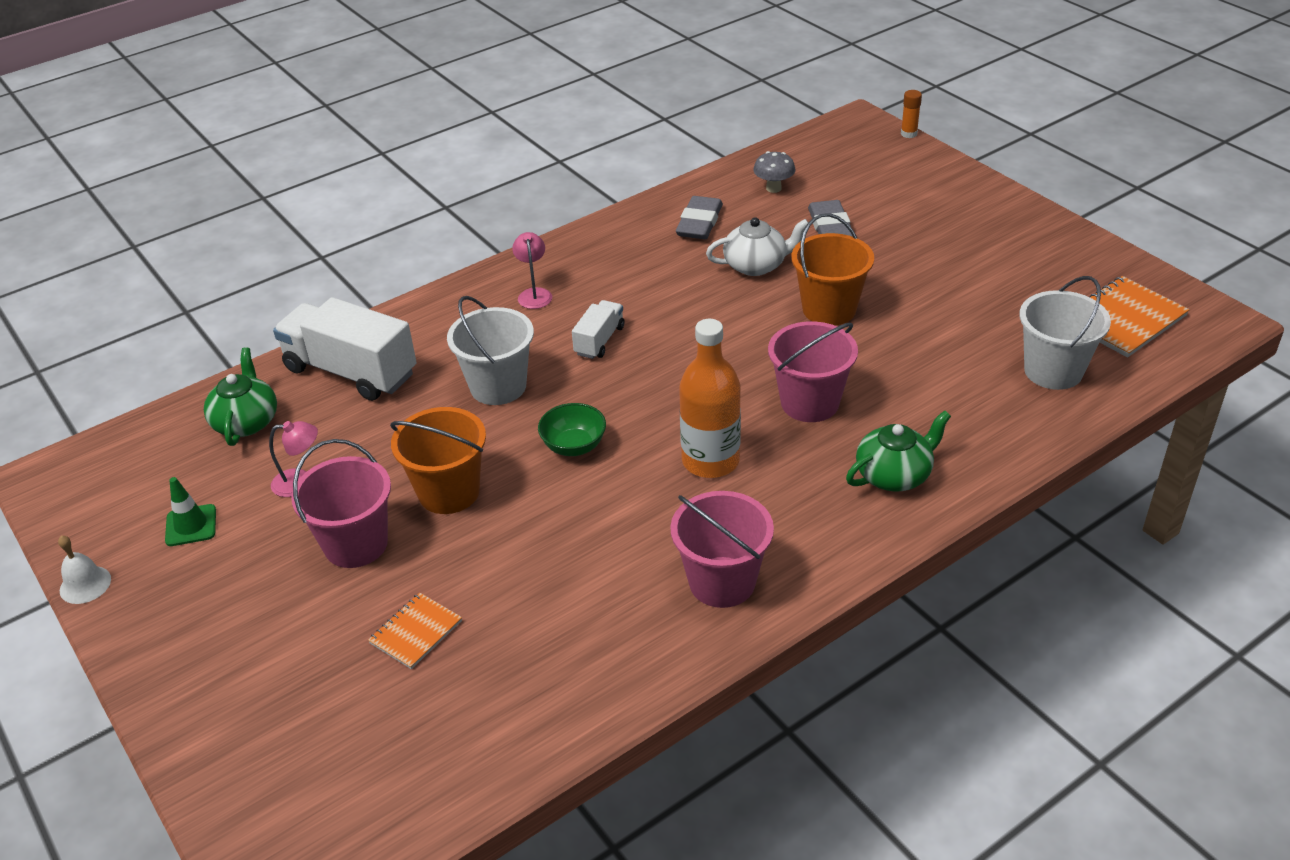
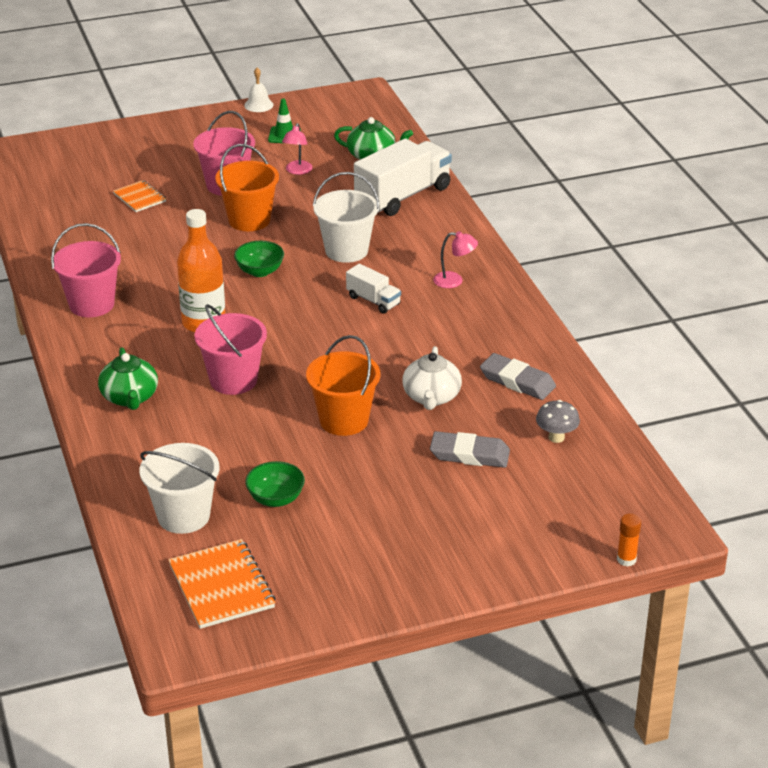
camera: 105 degrees right, 5 degrees down
none -> green bowl [245,461,305,507]

